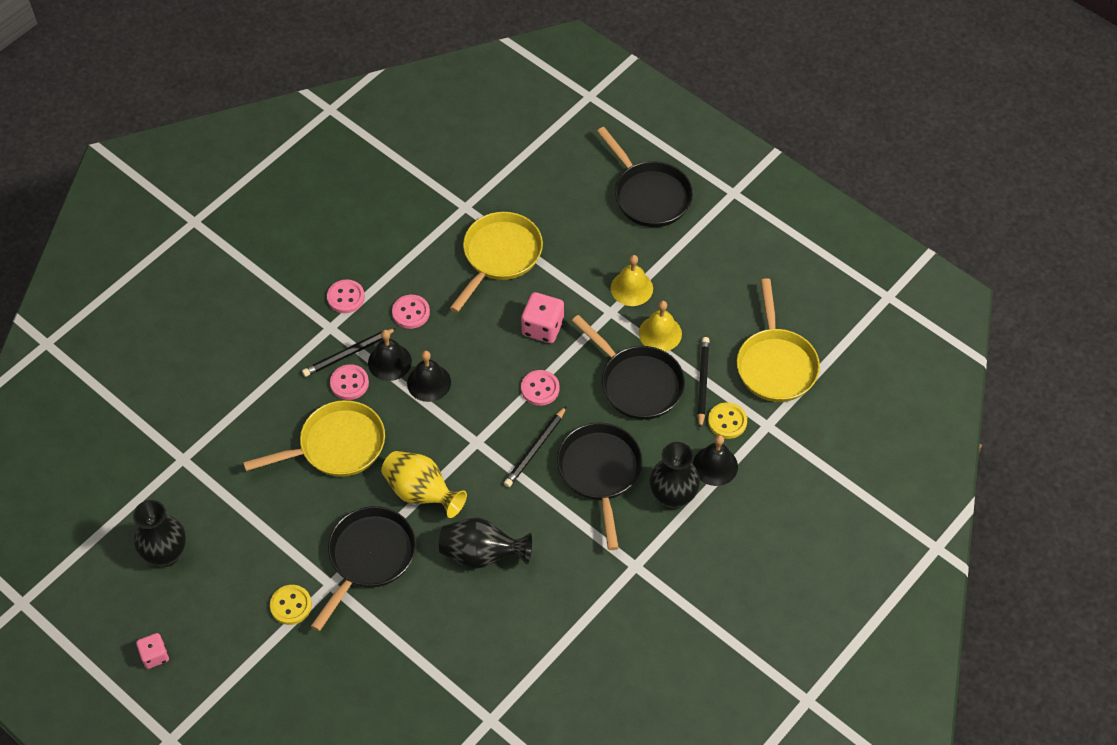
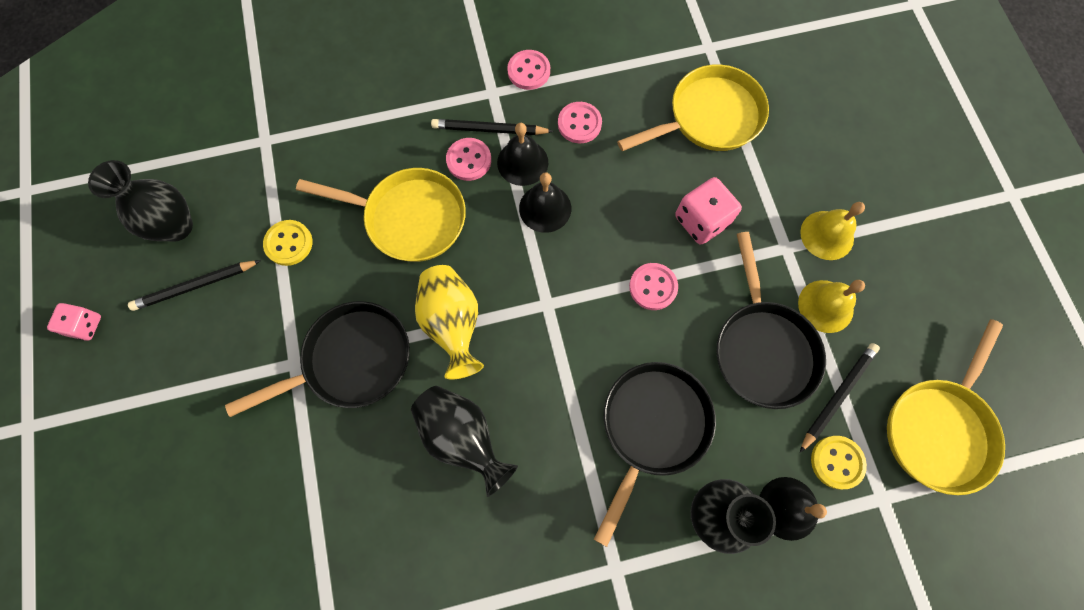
camera: 35 degrees right, 15 degrees up
yellow button [270,585,312,625] -> yellow button moved to [263,220,312,266]
black pencil [504,406,567,487] -> black pencil moved to [128,260,261,311]
black pan [597,127,693,227] -> none

